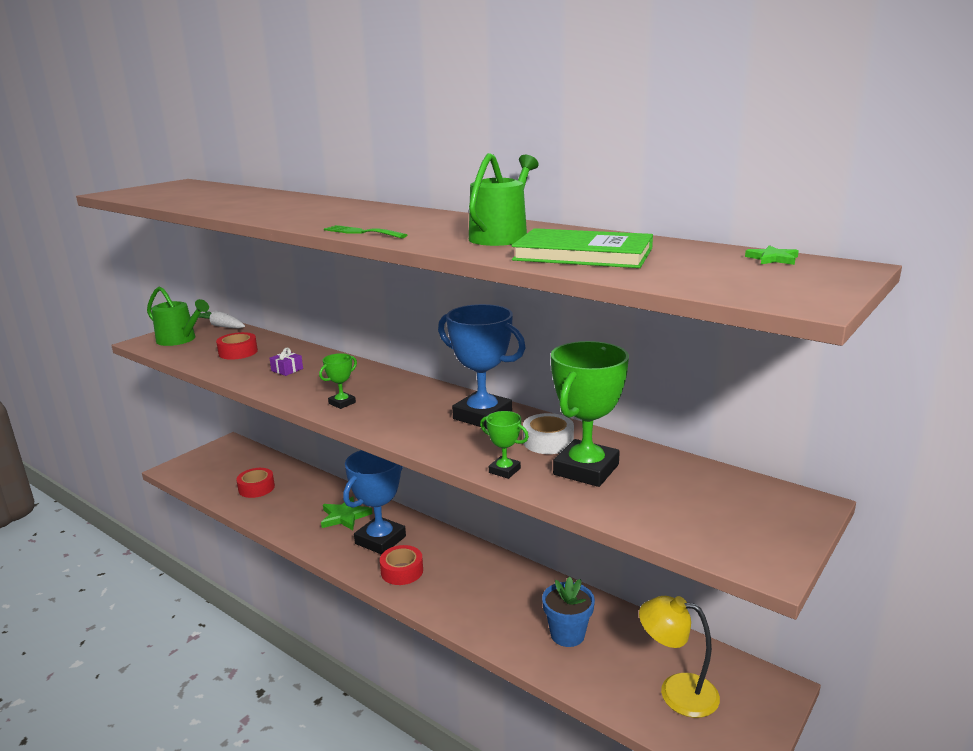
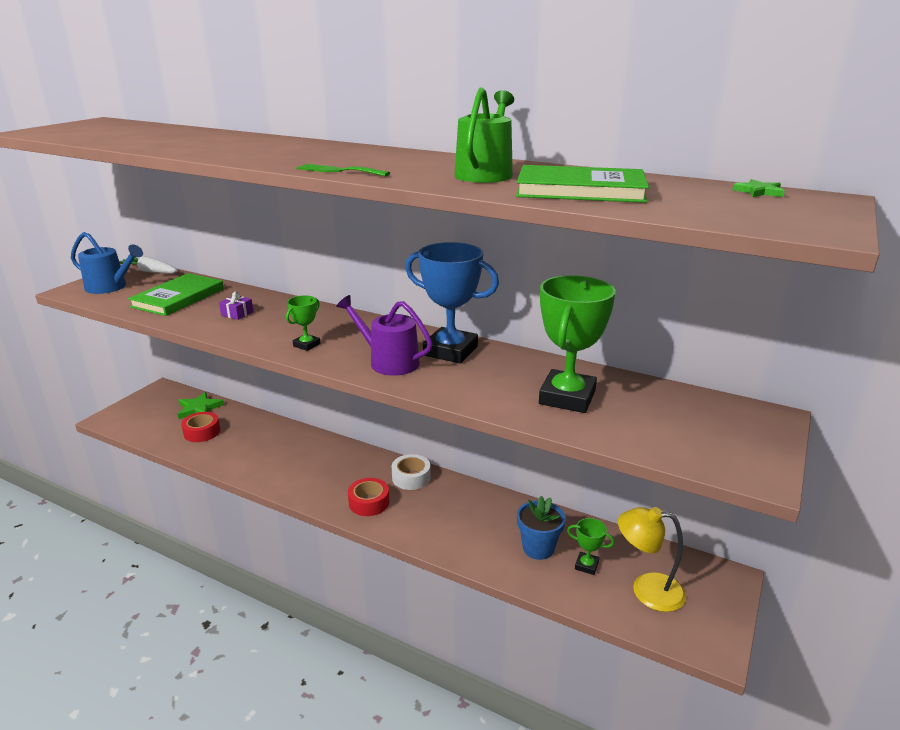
camera: 10 degrees left, 5 degrees up
green watering can [147,287,209,346] -> blue watering can [71,232,143,294]
red tape [216,332,258,360] -> green book [128,273,224,316]
green star [321,496,373,530] -> green star moved to [178,392,224,419]
blue trophy [343,450,406,555] -> none
green trophy [480,411,529,479] -> green trophy moved to [567,518,614,575]
white tape [523,413,574,454] -> white tape moved to [392,454,431,490]
none -> purple watering can [336,295,433,376]

